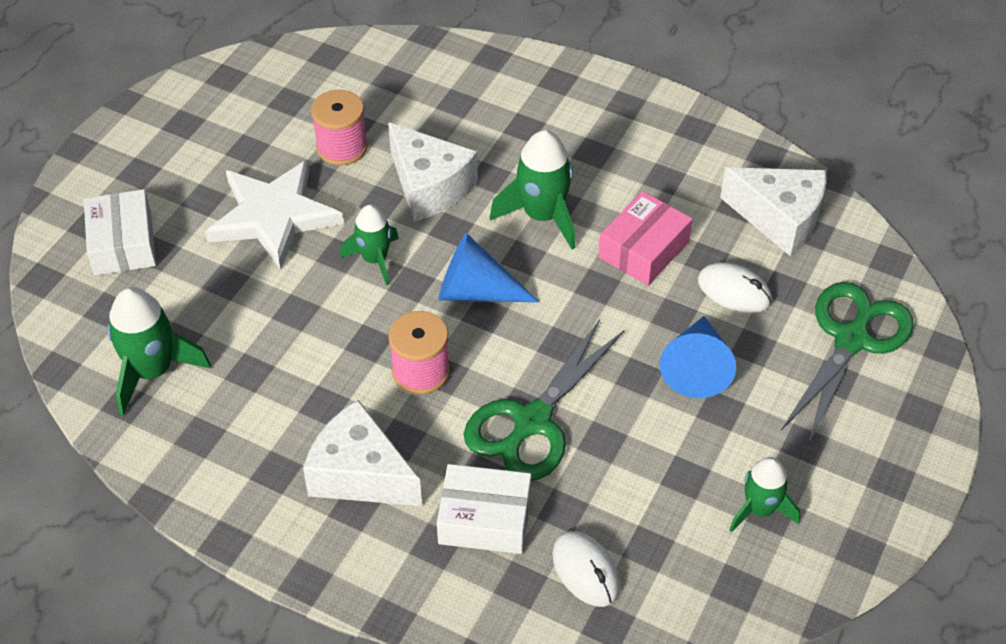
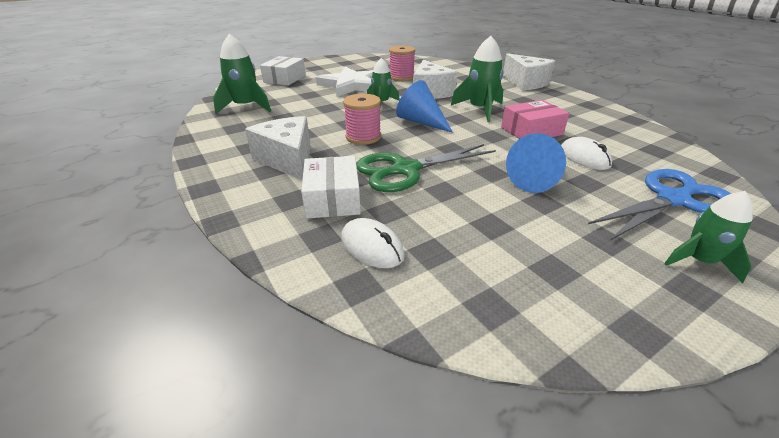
camera: 30 degrees right, 15 degrees down
white box [437,464,531,554] -> white box turned 45 degrees clockwise [301,156,361,219]
white mouse [552,531,620,607] -> white mouse turned 45 degrees counterclockwise [341,218,405,268]
white cheese [720,167,826,256] -> white cheese moved to [503,53,555,91]
green rocket [729,457,800,533] -> green rocket moved to [664,191,753,283]
green scissors [781,282,914,445] -> blue scissors [588,169,731,241]

